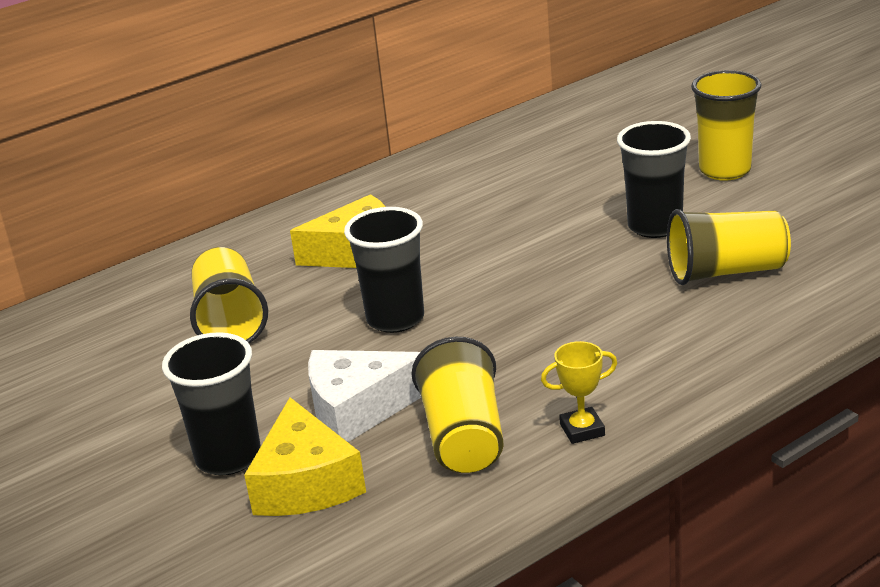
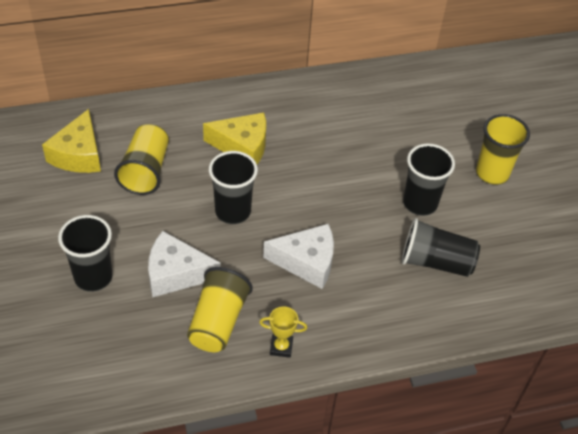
camera: 15 degrees right, 20 degrees up
yellow cheese [244,397,366,516] -> yellow cheese moved to [42,109,101,173]
yellow cup [667,209,791,285] -> black cup [402,218,480,277]
none -> white cheese [263,224,334,289]

